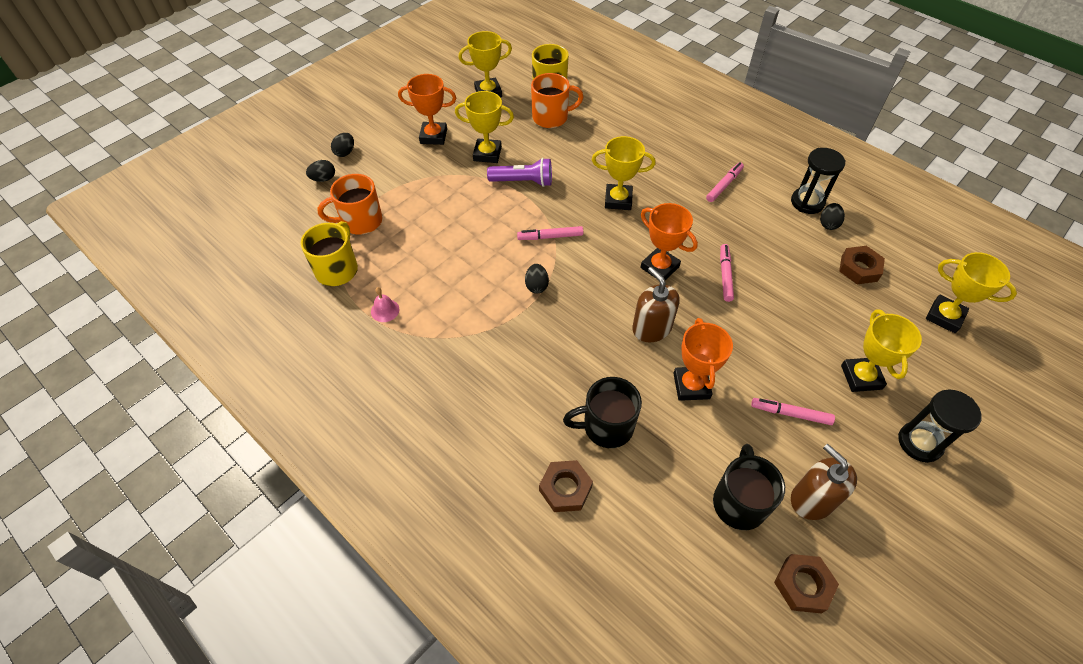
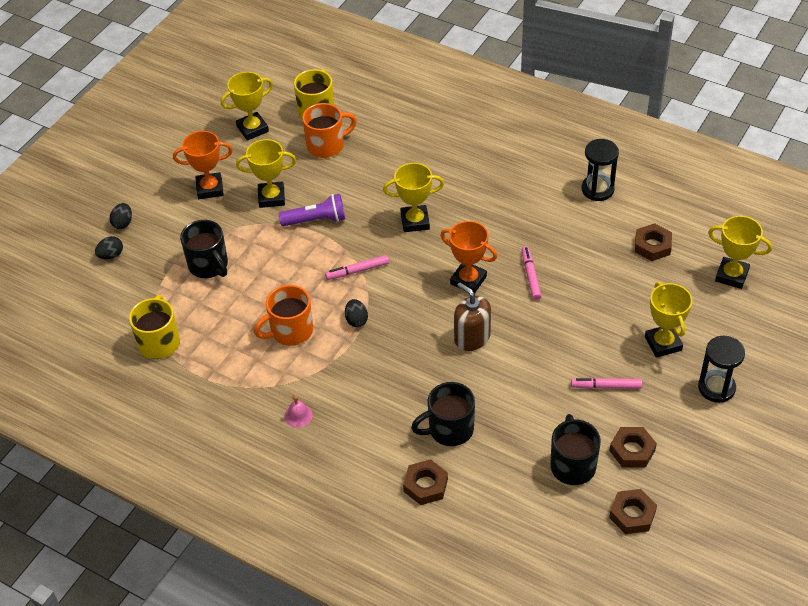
camera: 10 degrees left, 5 degrees down
orange mug [317,174,382,235] -> orange mug moved to [254,285,313,346]
pink bell [371,287,399,322] -> pink bell moved to [285,394,313,428]
orange trophy [673,318,733,401] -> none
pink marker [706,162,744,202] -> none
brown soap dispenser [791,444,857,520] -> brown nut [609,427,657,468]
black egg [820,203,845,230] -> none
none -> black mug [180,220,228,278]

